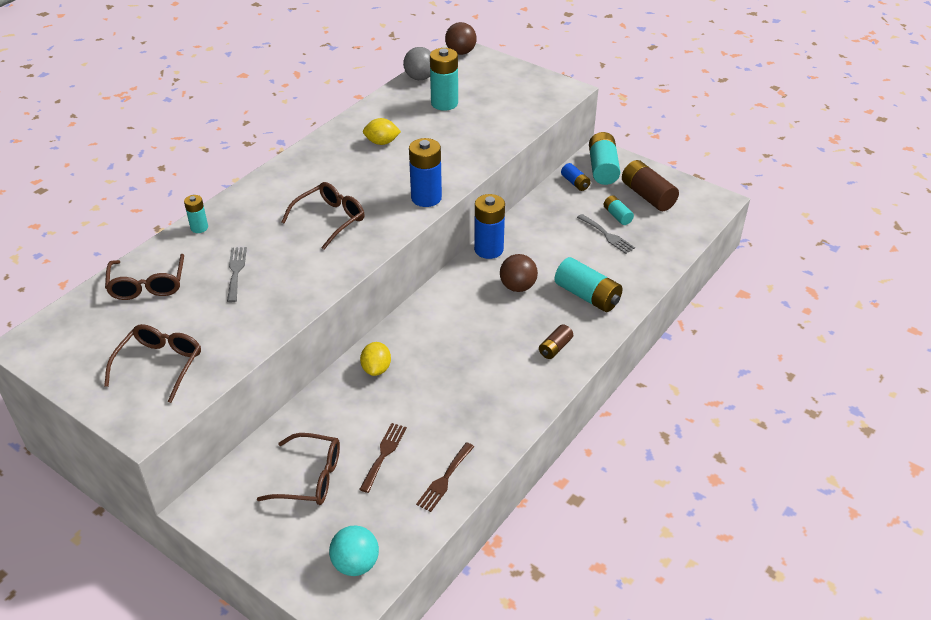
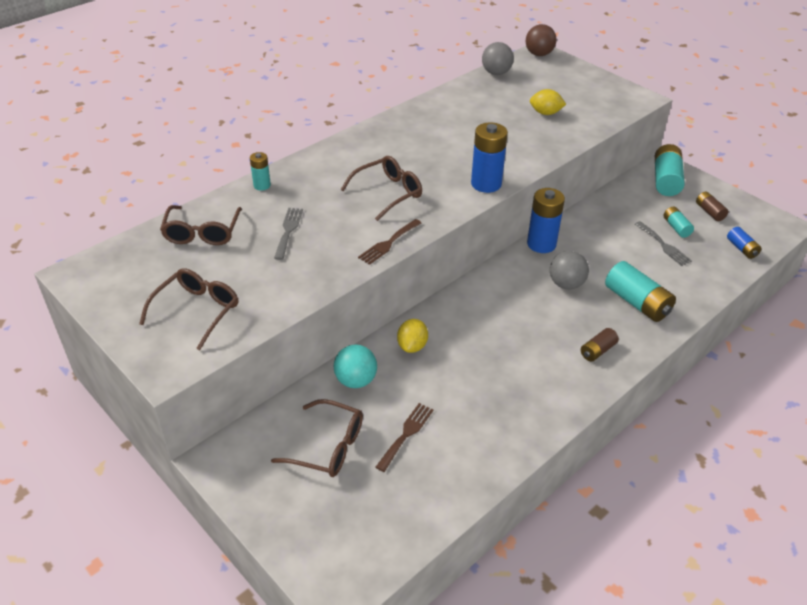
camera: 10 degrees right, 0 degrees up
turquoise ball [329,526,379,576] -> turquoise ball moved to [334,344,377,388]
yellow lemon [363,118,401,145] -> yellow lemon moved to [530,89,566,115]
brown fork [416,442,474,512] -> brown fork moved to [358,219,421,265]
turquoise battery [430,48,458,111] -> none
brown ball [500,254,538,292] -> grey ball [550,251,589,289]
blue battery [561,163,591,191] -> blue battery moved to [727,227,762,259]
brown battery [622,160,679,211] -> brown battery [696,192,728,221], size x0.55

